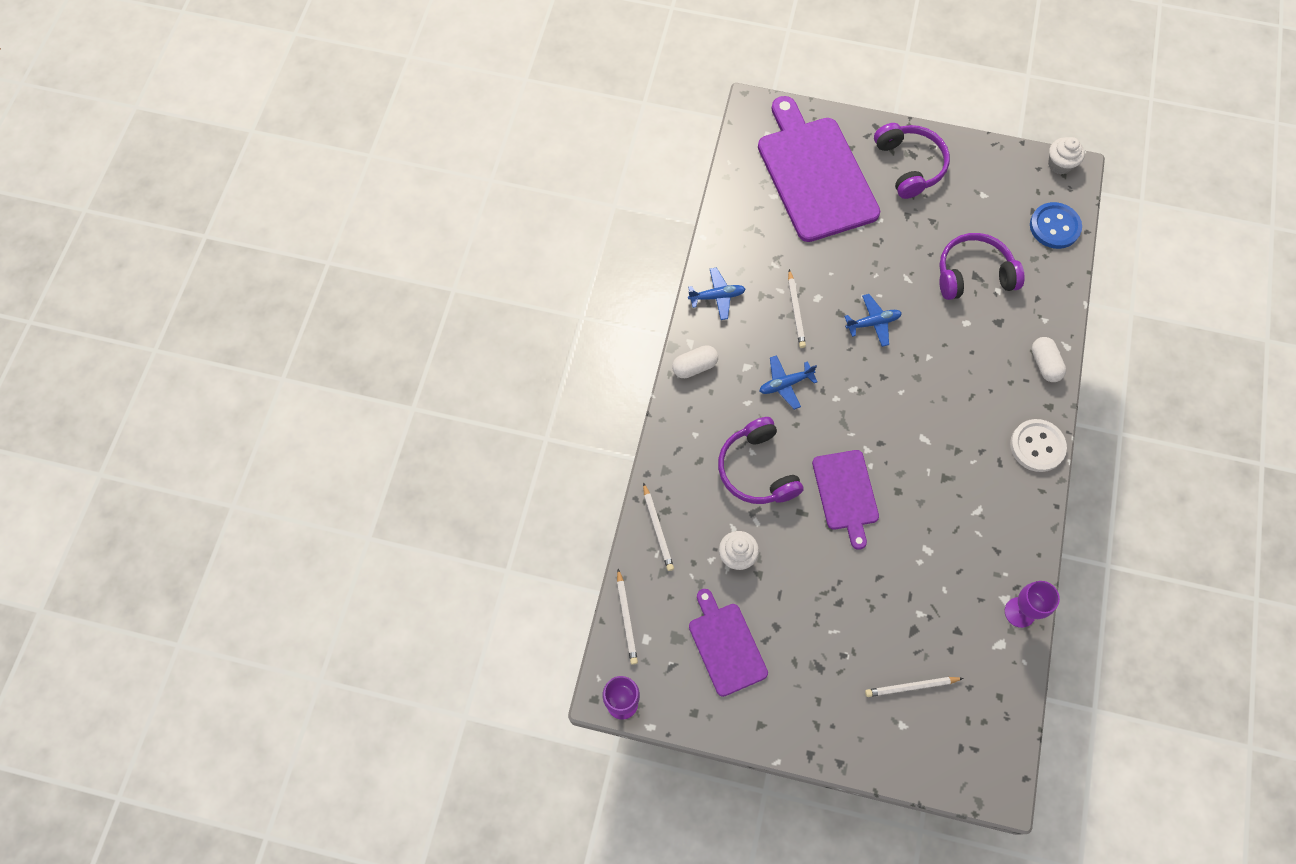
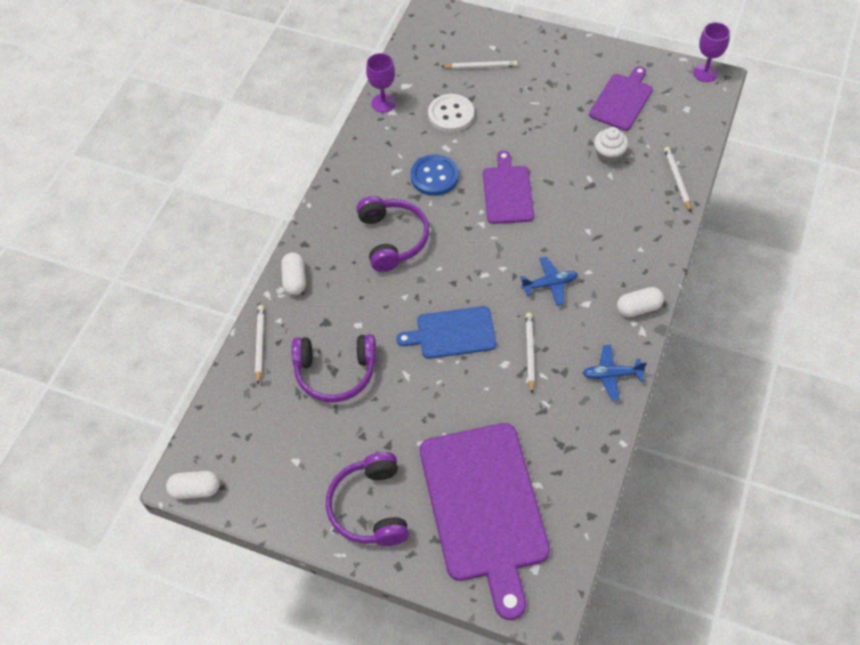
camera: 170 degrees left, 10 degrees down
white pencil [617,569,638,665] -> white pencil moved to [255,305,264,384]
purple cutting board [689,589,768,697] -> purple cutting board turned 135 degrees counterclockwise [589,66,653,131]
purple headphones [718,417,803,504] -> purple headphones moved to [356,196,429,272]
blue plane [844,294,902,347] -> blue cutting board [397,306,496,359]
white button [1010,419,1067,472] -> white button moved to [428,94,474,132]
blue button [1030,202,1082,249] -> blue button moved to [411,154,459,196]
white cupcake [1048,137,1085,175] -> white capsule [166,471,220,499]

